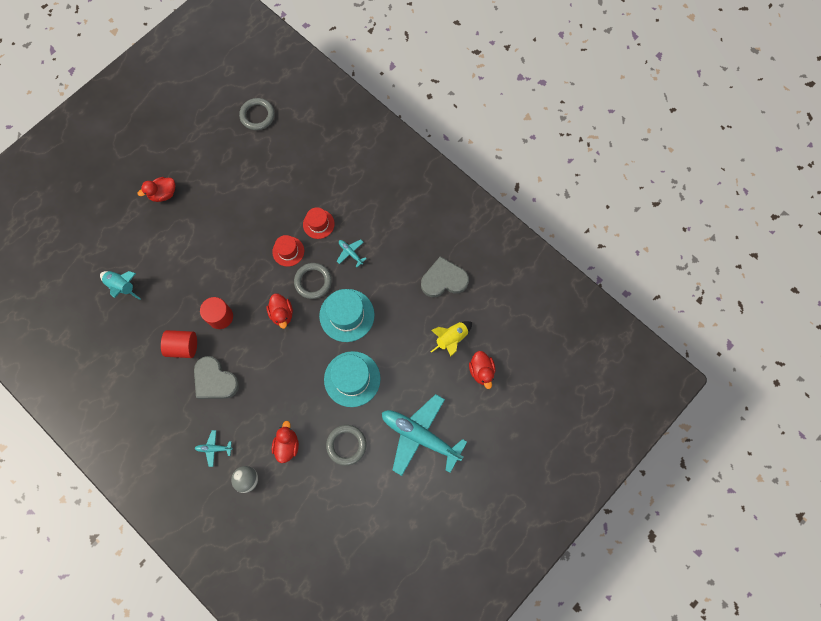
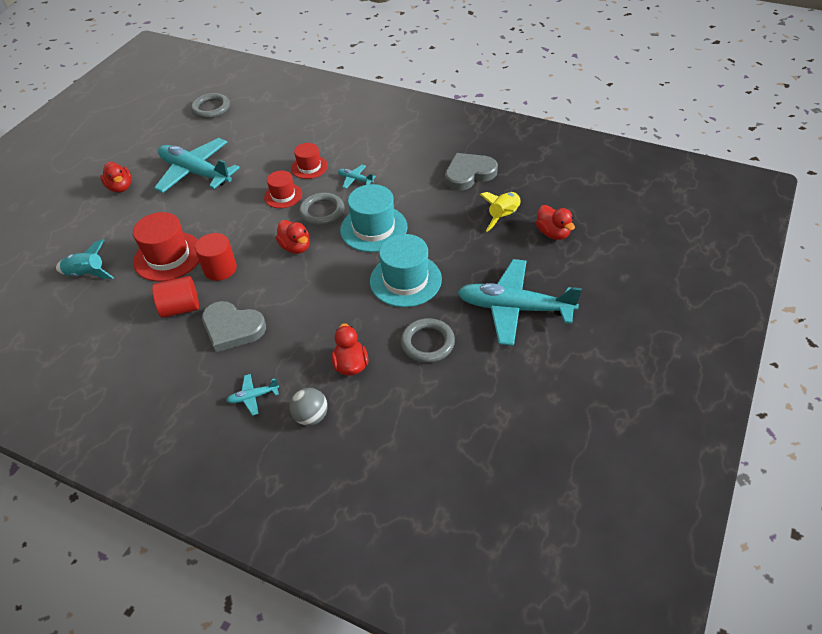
camera: 15 degrees left, 25 degrees down
red duck [138,177,175,202] -> red duck turned 75 degrees counterclockwise [100,162,131,193]
none -> red hat [133,212,199,282]
none -> turquoise plane [154,138,240,193]

